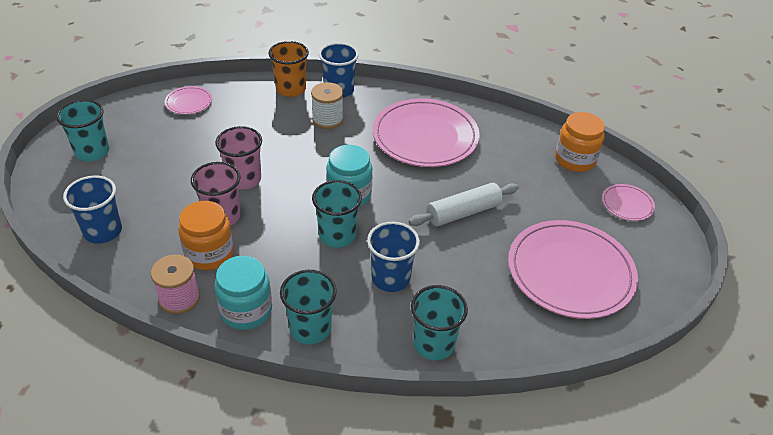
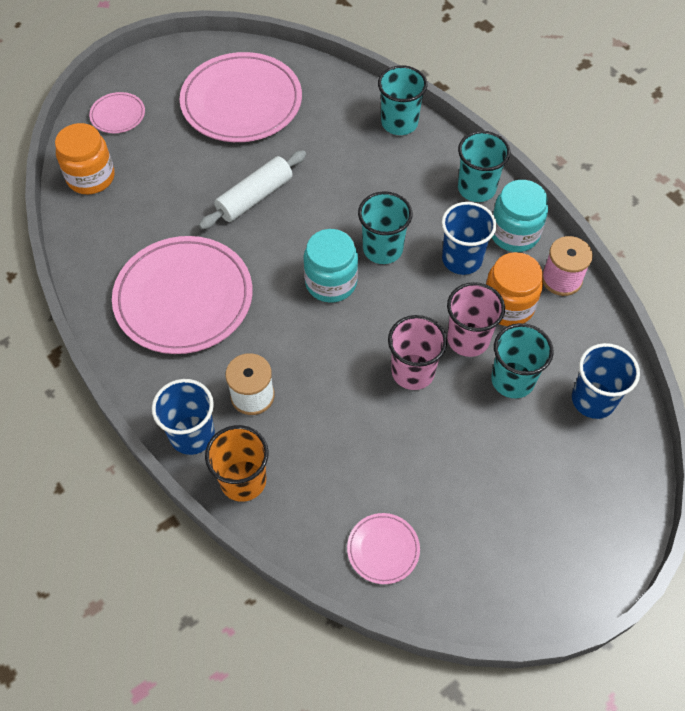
camera: 135 degrees left, 15 degrees up
turquoise cup [56,100,109,161] -> turquoise cup moved to [491,323,554,398]
blue cup [367,222,420,292] -> blue cup moved to [442,202,497,275]
white rolling pin [409,183,519,227] -> white rolling pin turned 60 degrees counterclockwise [199,150,306,229]

